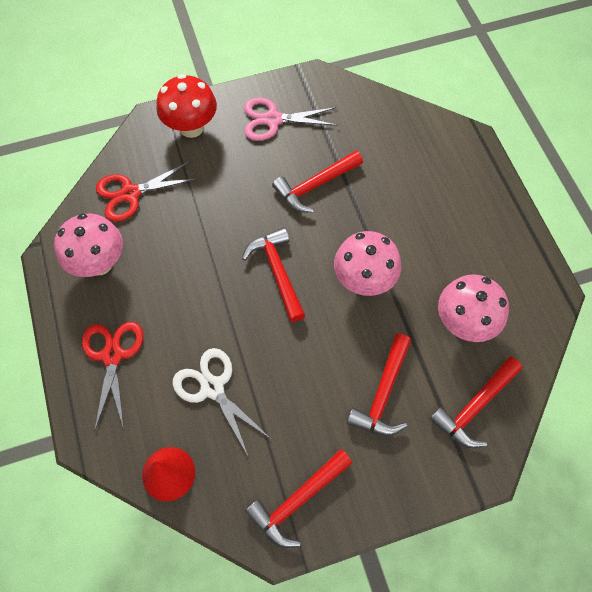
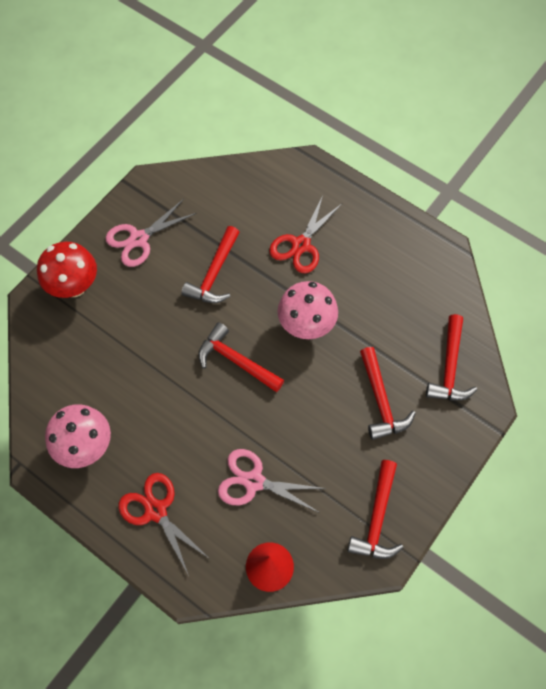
camera: 35 degrees left, 0 degrees up
red scissors [96,161,198,222] -> red scissors moved to [269,195,342,273]
white scissors [172,348,271,456] -> pink scissors [218,449,326,513]
pink mushroom [438,274,509,342] -> none

